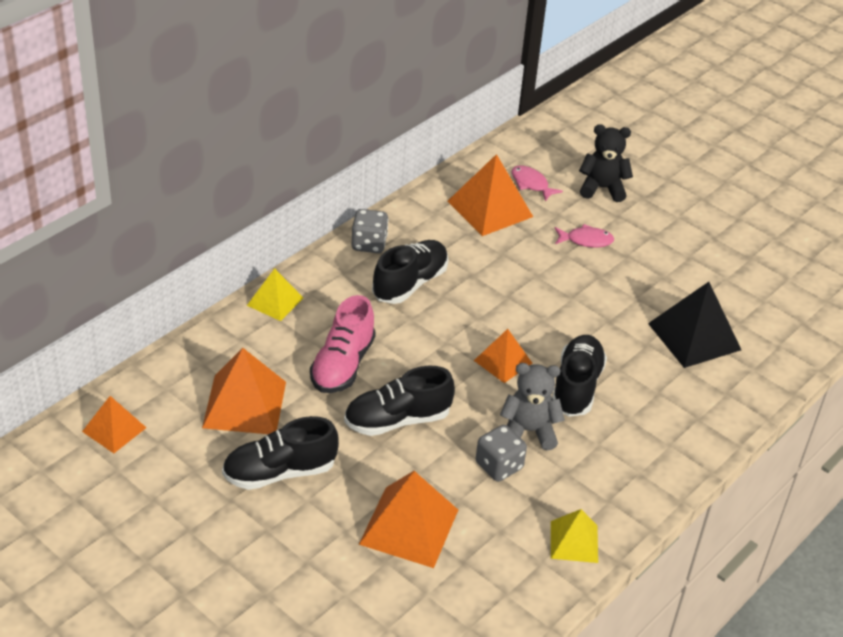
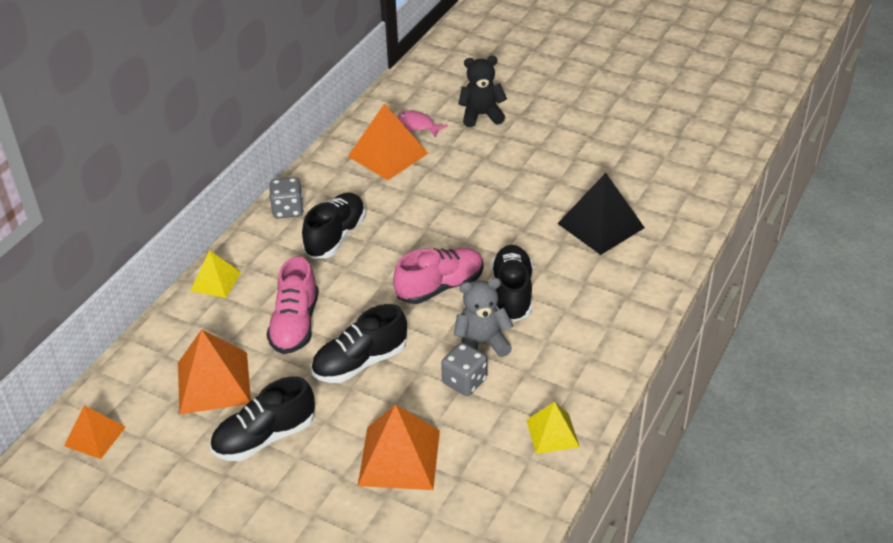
camera: 10 degrees left, 0 degrees up
orange pyramid [474,329,532,383] -> pink shoe [393,248,484,304]
pink fish [555,224,614,247] -> none

